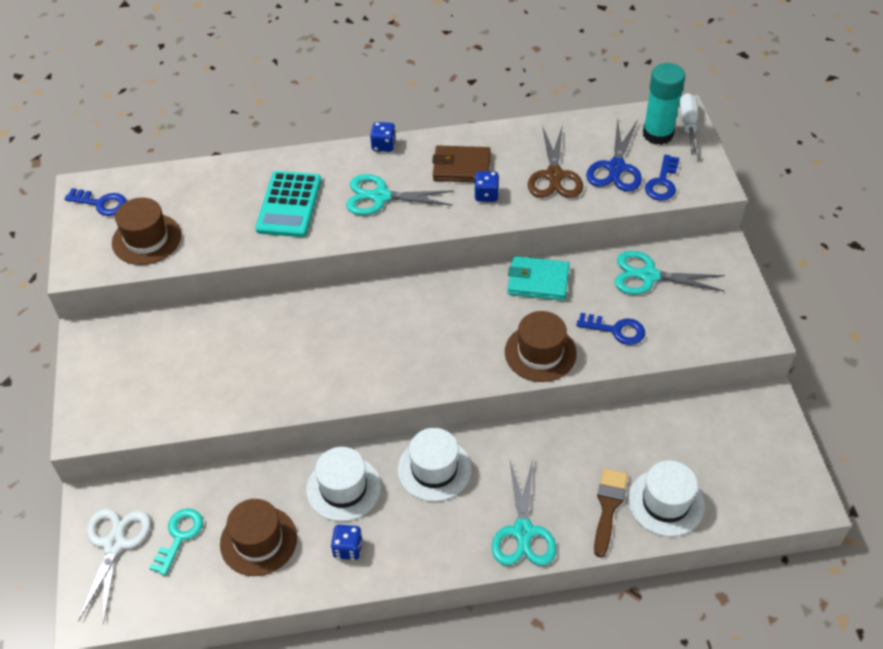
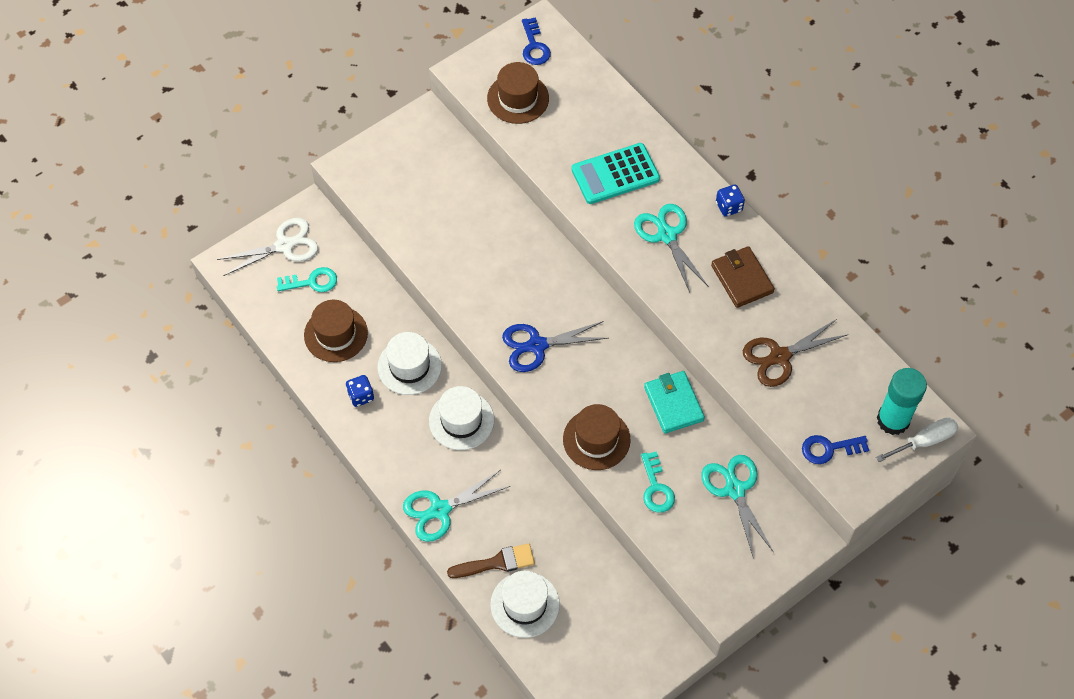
camera: 60 degrees right, 10 degrees up
blue dice [474,171,499,202] -> none
blue key [576,313,645,345] -> turquoise key [641,451,675,513]
blue scissors [586,119,642,192] -> blue scissors moved to [502,321,608,372]

